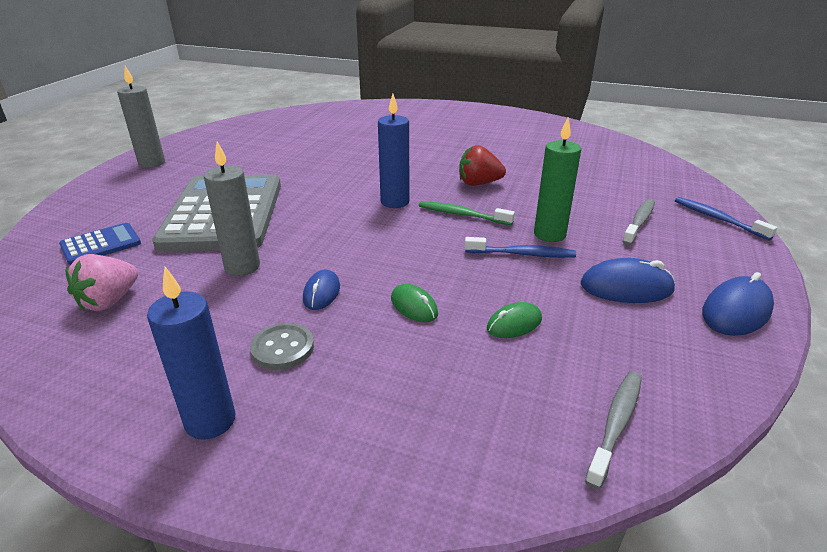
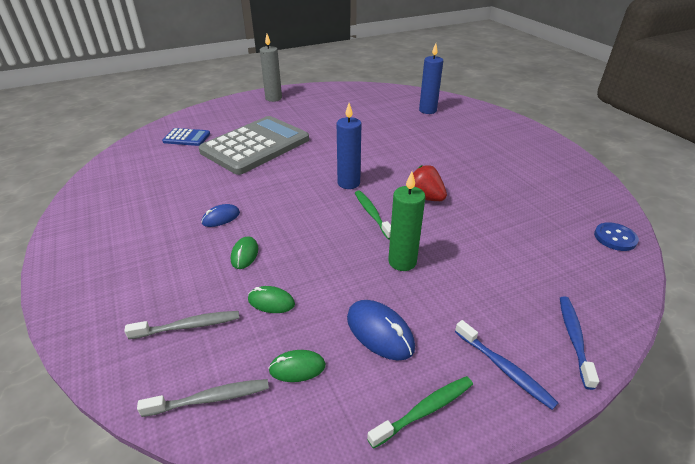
camera: 45 degrees right, 5 degrees up
pink strawberry [66,254,138,311] -> none
blue candle [147,267,235,440] -> blue candle moved to [419,43,443,114]
grey candle [204,142,260,276] -> none
grey button [250,323,314,370] -> none
blue toothbrush [465,237,576,258] -> blue toothbrush moved to [455,320,558,410]
grey toothbrush [622,199,655,245] -> grey toothbrush moved to [124,311,239,339]
blue mouse [702,272,774,336] -> green toothbrush [367,376,473,448]
none -> green mouse [268,350,326,382]
none -> blue button [594,222,639,251]

